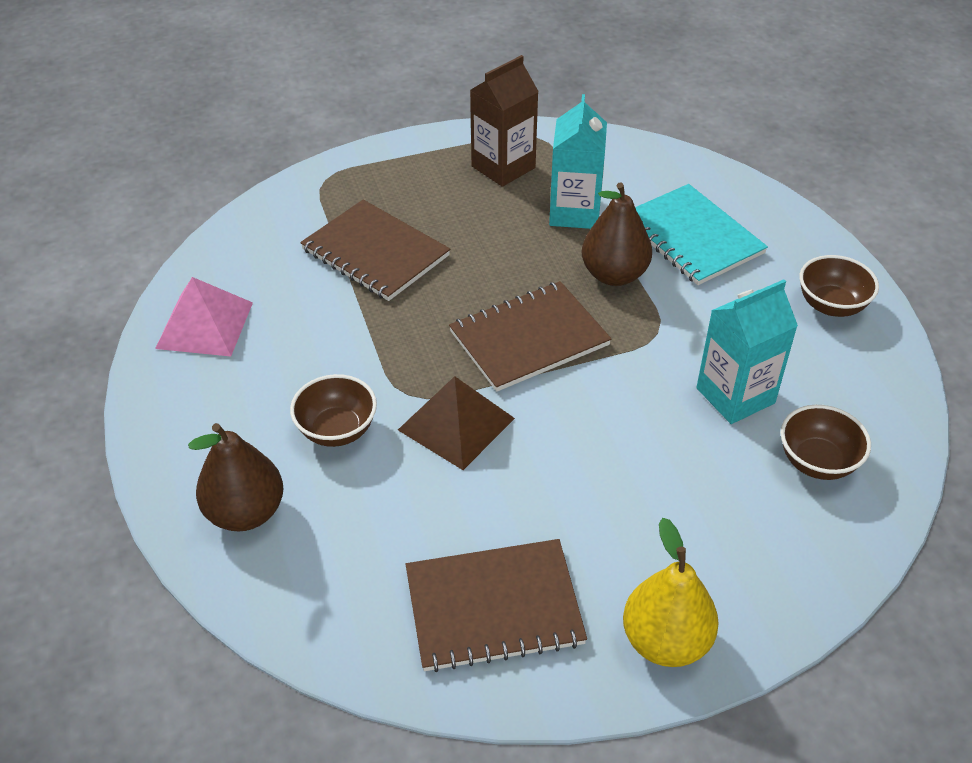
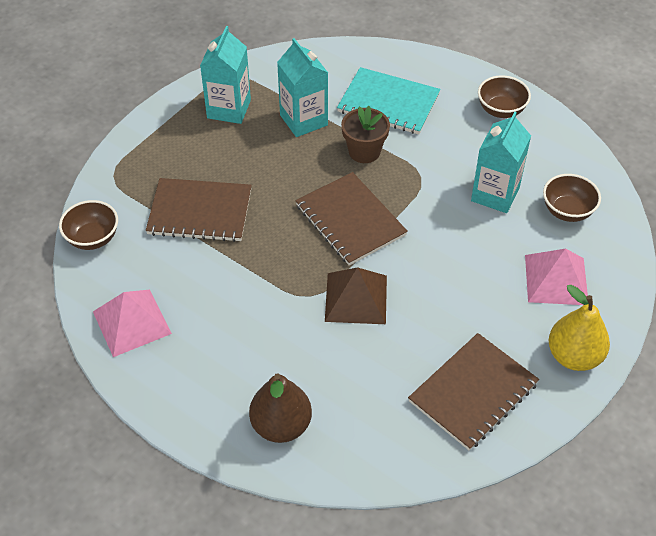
camera: 35 degrees left, 5 degrees up
brown bowl [290,374,377,447] -> brown bowl moved to [59,200,118,250]
brown notebook [449,281,612,392] -> brown notebook turned 60 degrees counterclockwise [296,172,408,266]
brown carton [470,55,539,187] -> turquoise carton [200,26,251,124]
brown pear [582,182,652,286] -> brown flower pot [341,106,390,163]
none -> pink pyramid [525,249,588,305]

